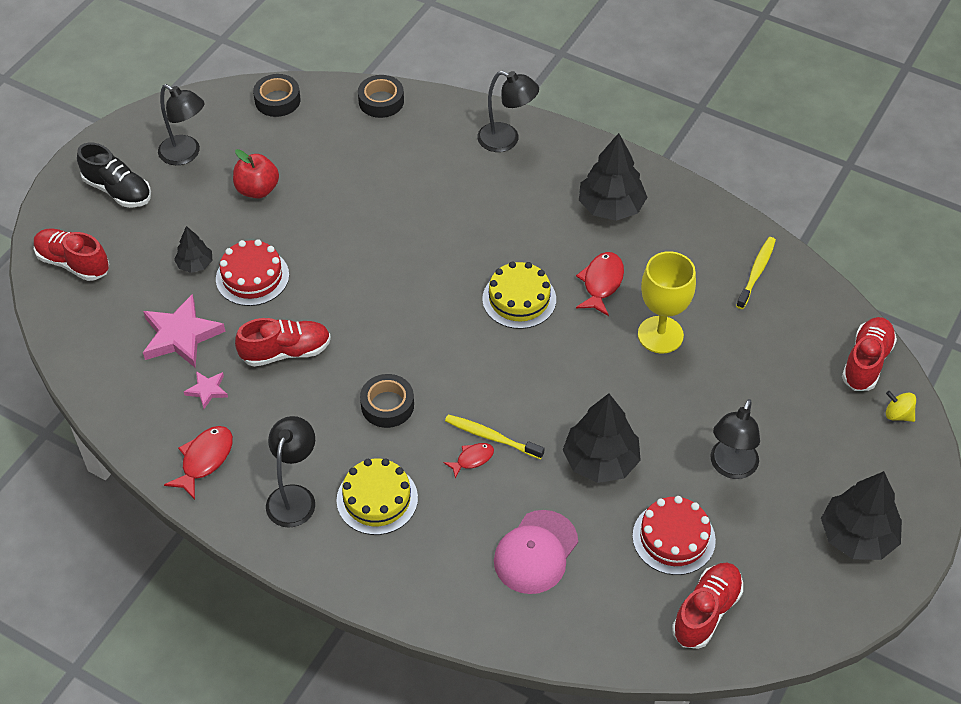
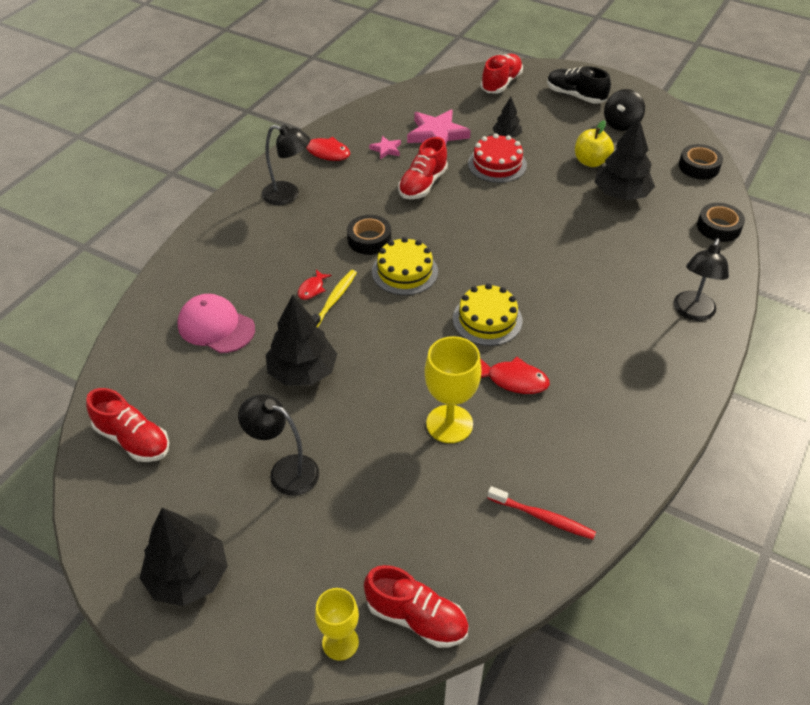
camera: 90 degrees right, 5 degrees down
black shoe [77,143,151,208] -> black shoe turned 90 degrees clockwise [547,66,611,104]
black lamp [158,84,204,165] -> black spinning top [604,89,645,131]
red apple [233,149,279,199] -> yellow apple [575,120,614,167]
red shoe [235,318,331,367] -> red shoe turned 45 degrees clockwise [398,137,448,199]
yellow cake [336,458,418,535] -> yellow cake moved to [372,237,438,295]
red fish [444,443,494,479] -> red fish turned 60 degrees clockwise [298,269,332,300]
black tree [579,133,647,221] -> black tree moved to [595,118,655,200]
red cake [632,496,716,575] -> none
yellow toothbrush [736,237,776,309] -> red toothbrush [487,486,596,539]
yellow spinning top [886,391,916,422] -> yellow goblet [315,588,359,661]

